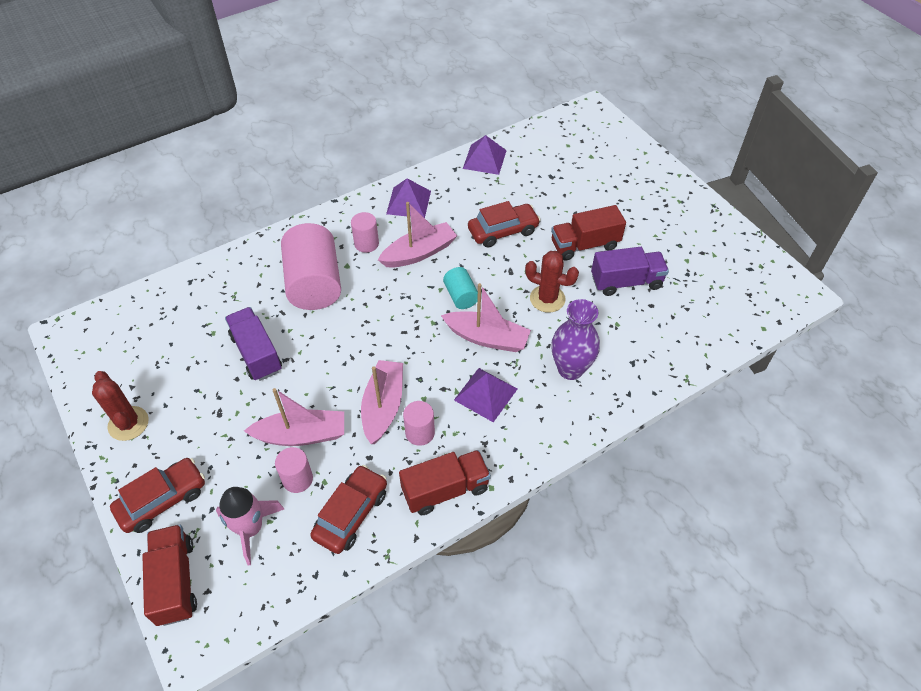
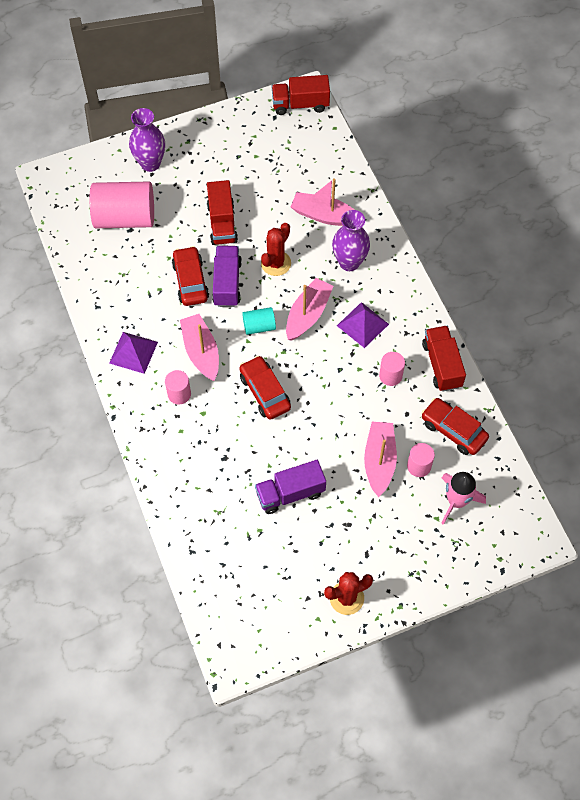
camera: 80 degrees left, 10 degrees up
red car [110,458,205,533] -> red car moved to [239,356,291,420]
red truck [142,524,197,626] -> red truck moved to [272,75,330,115]
pink cylinder [281,223,341,310] -> pink cylinder moved to [90,181,154,228]
pink boat [361,360,403,444] -> pink boat moved to [291,178,355,226]
purple pyramid [463,135,507,175] -> none
purple truck [591,247,669,296] -> purple truck moved to [212,246,242,307]
none -> purple vase [129,108,165,172]

